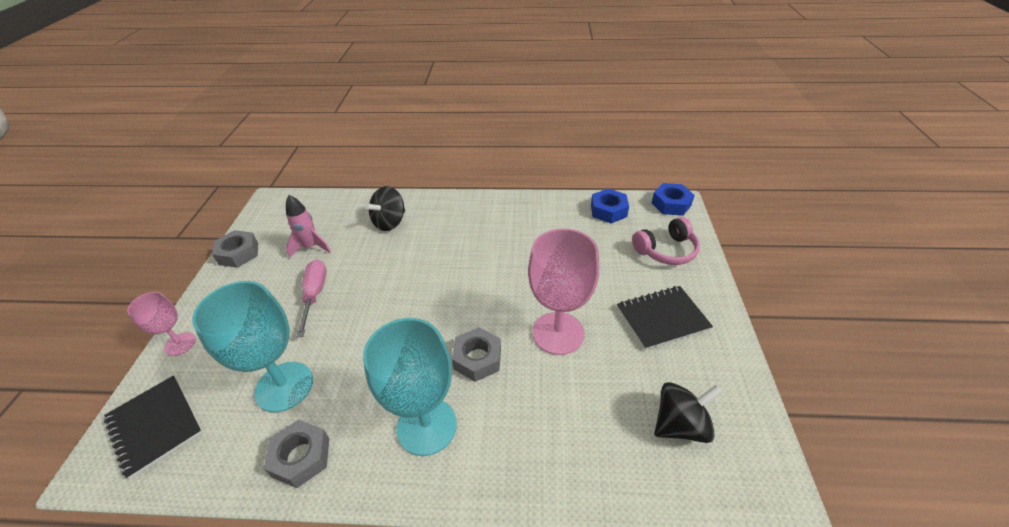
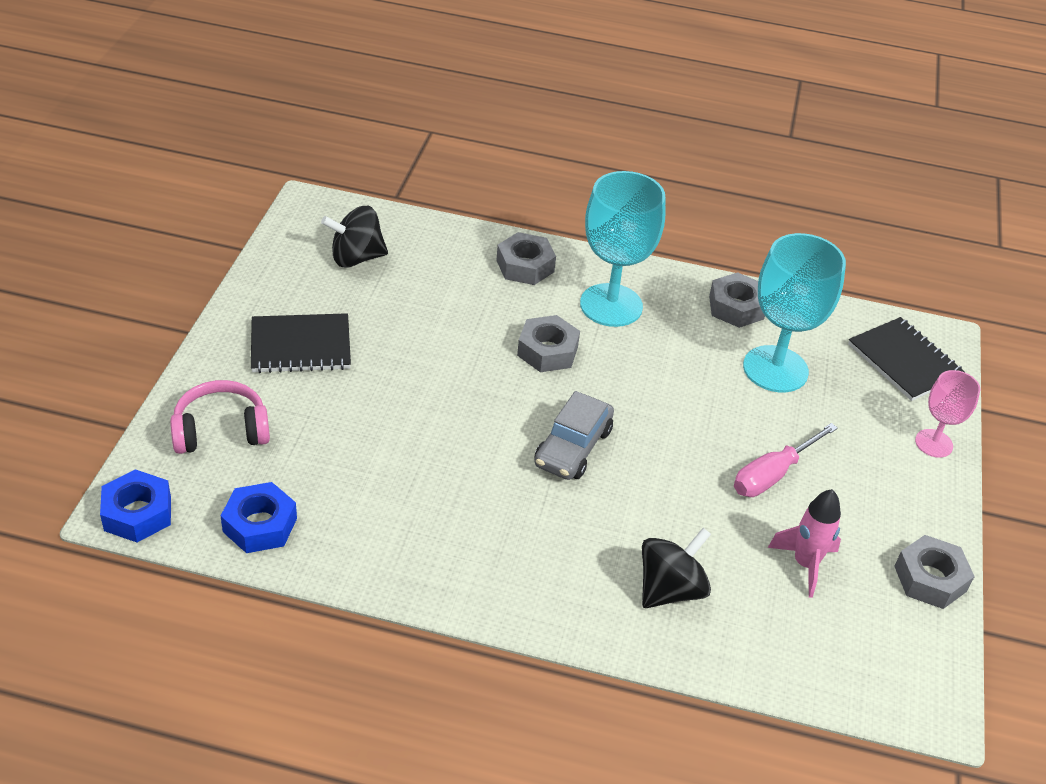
camera: 175 degrees left, 0 degrees up
pink screwdriver [296,260,327,337] -> pink screwdriver turned 45 degrees clockwise [734,423,838,497]
pink goblet [528,228,599,355] -> none
none -> grey nut [496,232,556,285]
none -> grey car [534,391,614,480]

